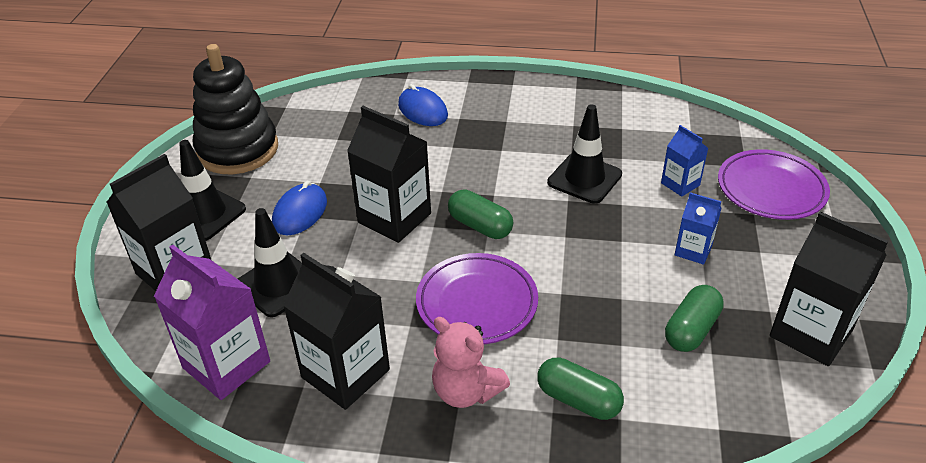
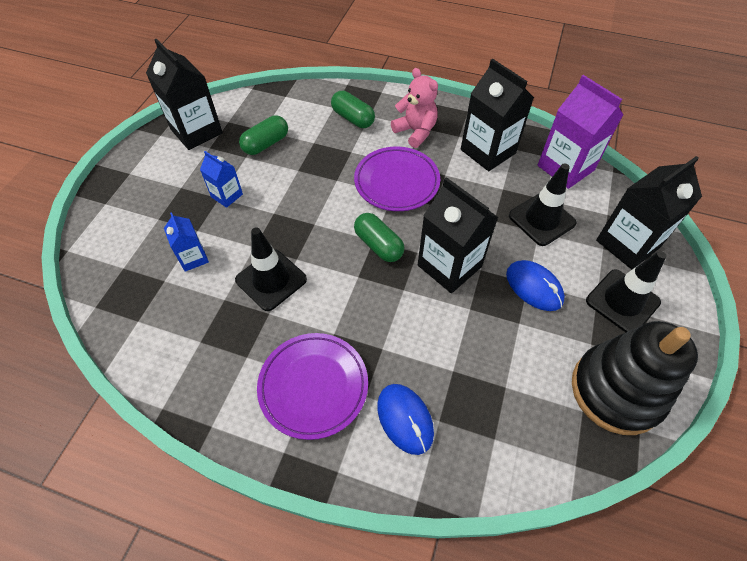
camera: 170 degrees left, 15 degrees up
blue mouse [272,181,327,235] -> blue mouse turned 75 degrees counterclockwise [506,260,565,311]
purple plate [718,149,830,220] -> purple plate moved to [257,333,368,440]

